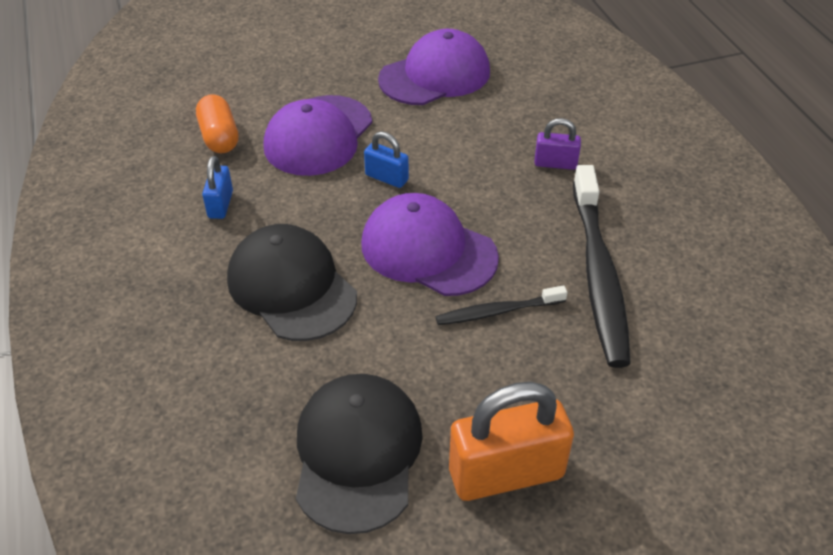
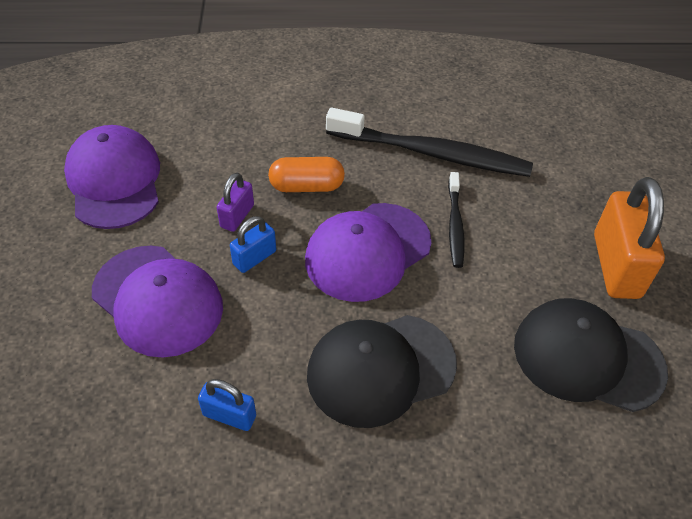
camera: 75 degrees left, 5 degrees up
orange capsule [196,94,239,153] -> orange capsule moved to [268,157,345,192]
purple padlock [534,118,581,170] -> purple padlock moved to [217,173,254,232]

